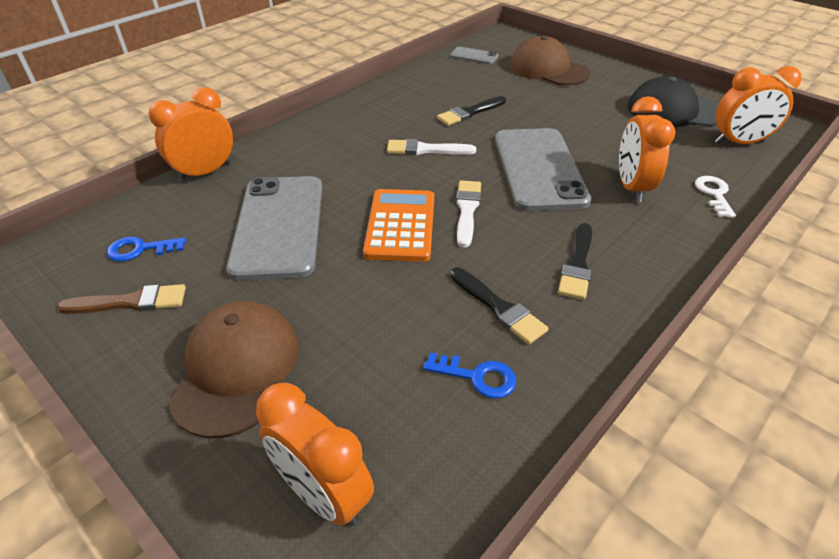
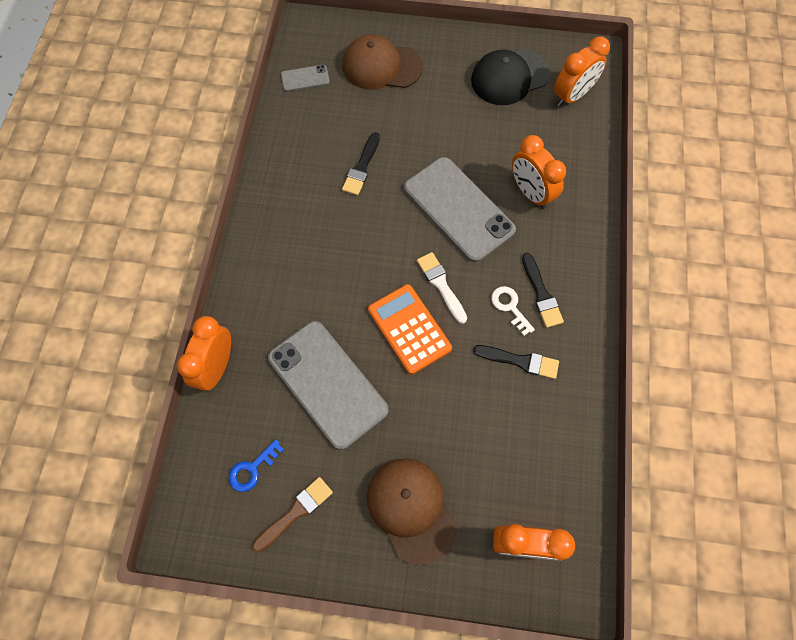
camera: 35 degrees left, 25 degrees up
white brush [387,139,476,155] -> none
blue key [423,352,516,399] -> none
white key [695,176,736,218] -> white key moved to [491,286,535,336]

